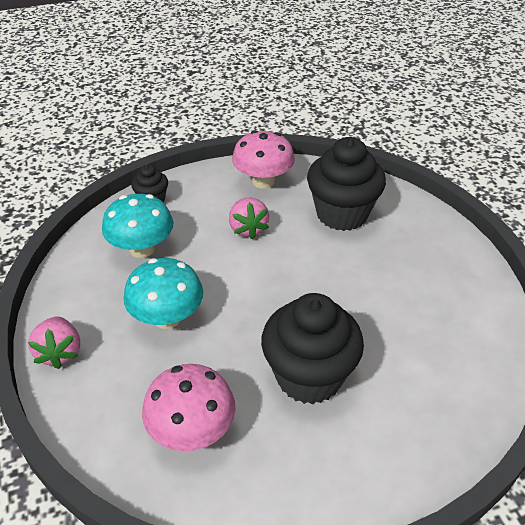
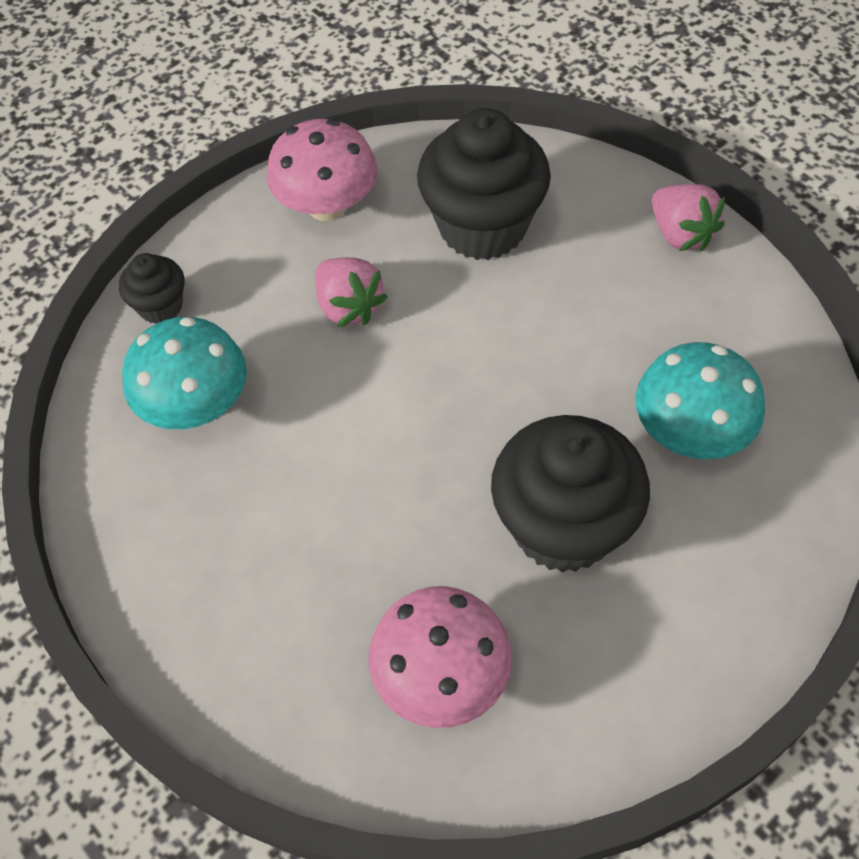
camera: 20 degrees left, 15 degrees up
pink strawberry [28,317,80,369] -> pink strawberry moved to [652,184,725,251]
turquoise mushroom [124,258,203,329] -> turquoise mushroom moved to [636,342,765,459]

